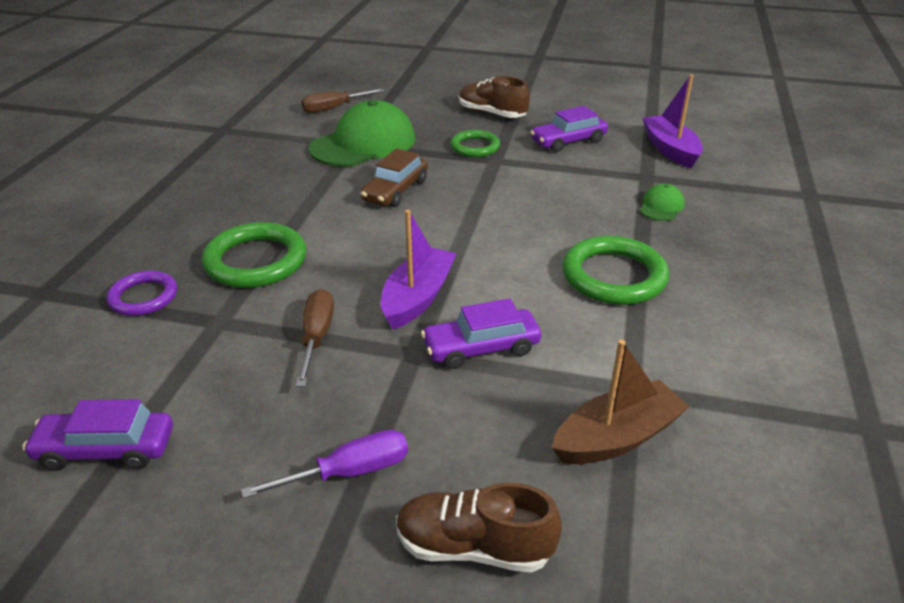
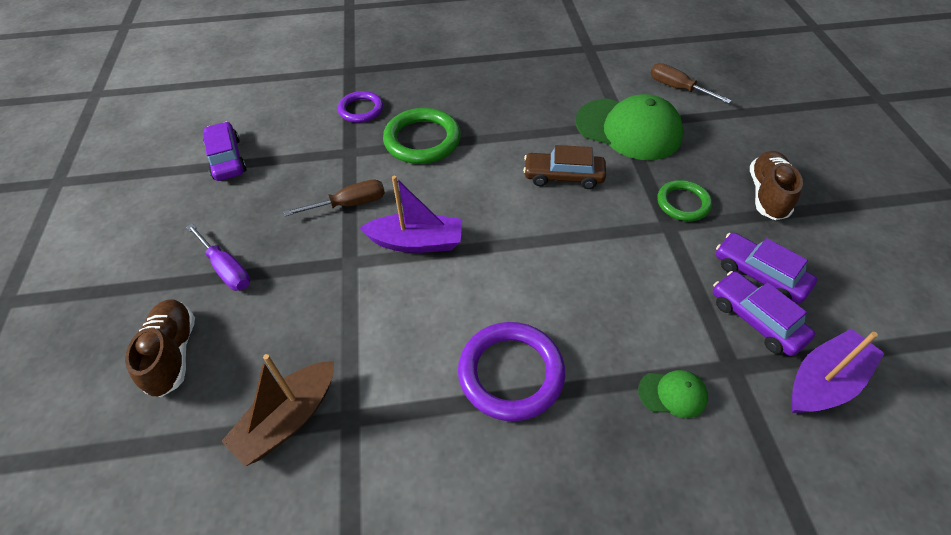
camera: 70 degrees right, 15 degrees up
purple car [421,298,541,369] -> purple car moved to [713,271,815,356]
brown boat [552,340,689,464] -> brown boat turned 90 degrees clockwise [221,354,334,466]
green ring [562,236,669,305] -> purple ring [458,322,565,421]

